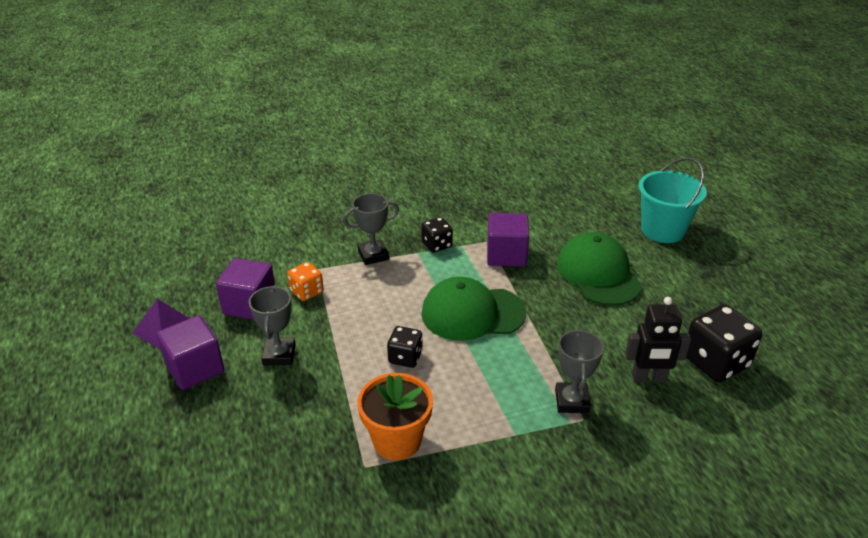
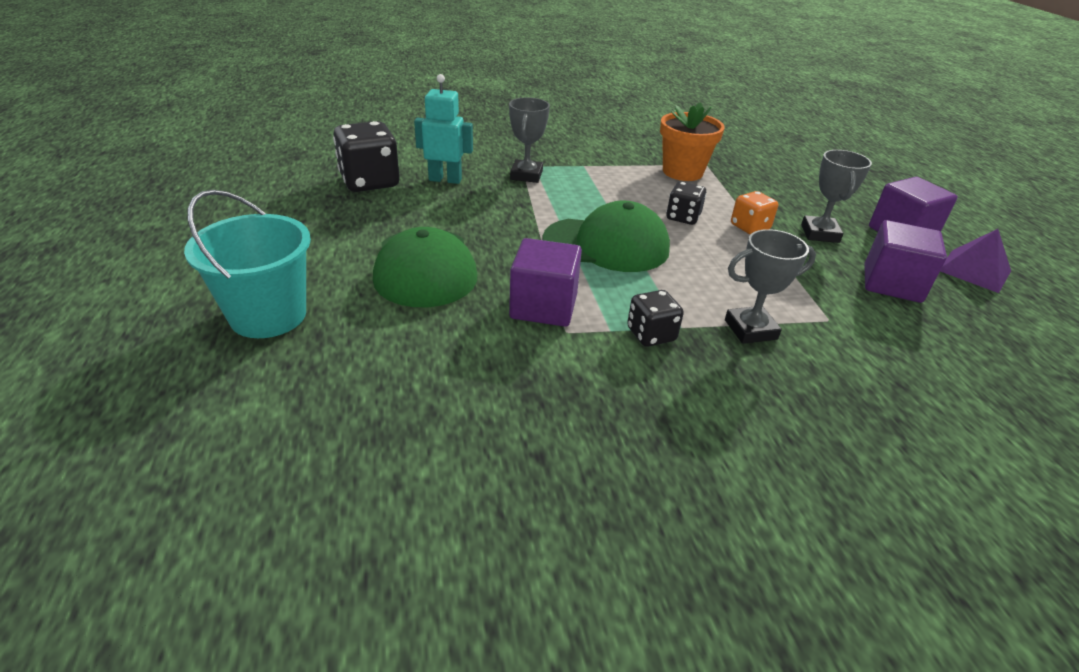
camera: 175 degrees left, 0 degrees up
orange dice [287,262,324,301] -> orange dice moved to [731,191,778,235]
black robot [625,297,691,383] -> turquoise robot [414,74,473,184]

